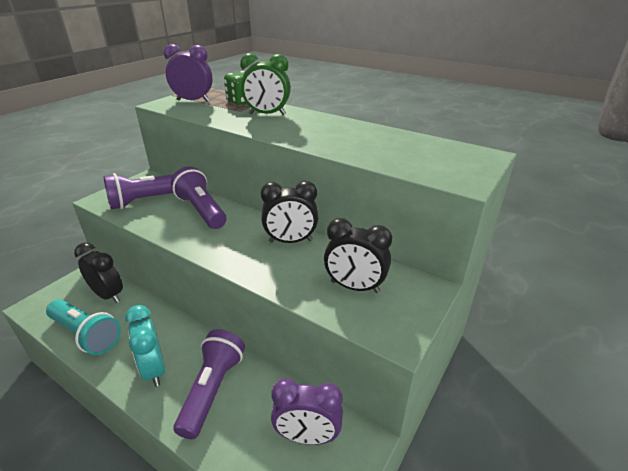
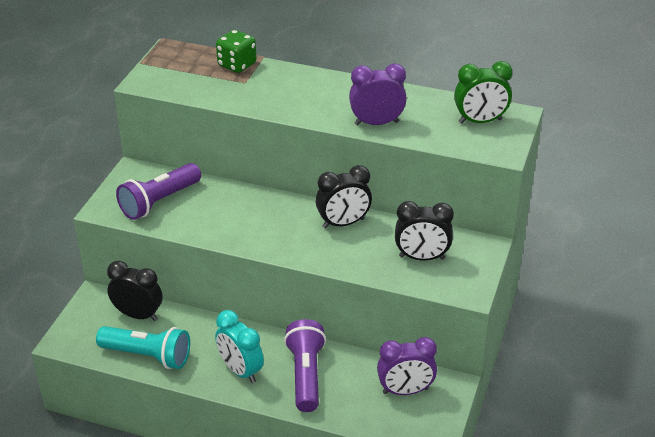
camera: 15 degrees left, 5 degrees up
purple clock [164,44,212,102] -> purple clock moved to [349,63,407,125]
purple flashlight [171,166,226,229] -> none
green clock [240,53,291,115] -> green clock moved to [454,61,513,124]

